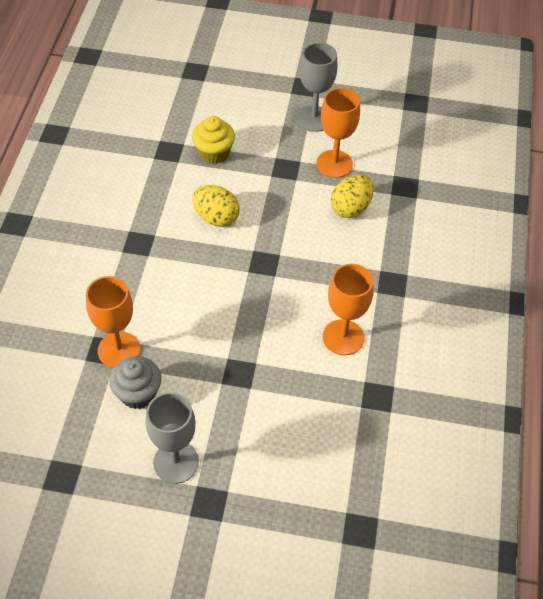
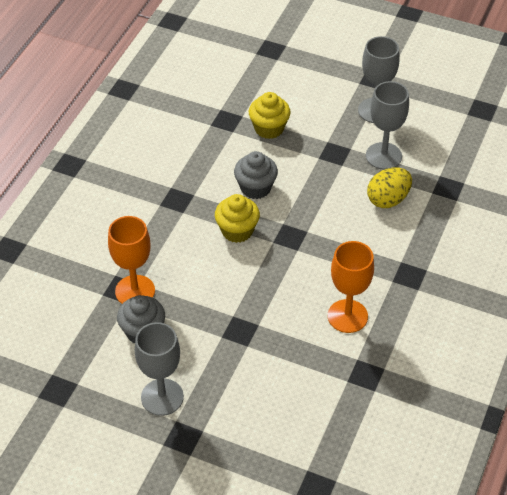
camera: 15 degrees right, 5 degrees down
yellow egg [192,185,240,227] -> grey cupcake [234,151,278,199]
orange goblet [316,88,360,178] -> grey goblet [366,81,409,170]
none -> yellow cupcake [215,194,260,243]

